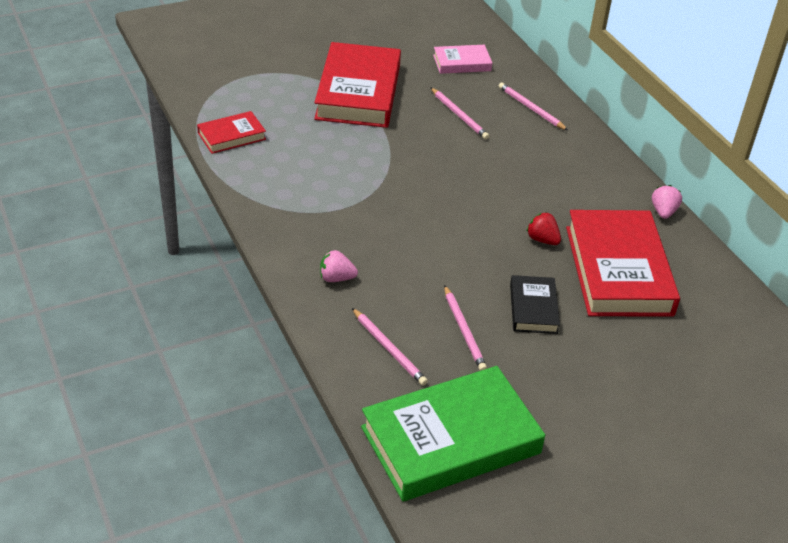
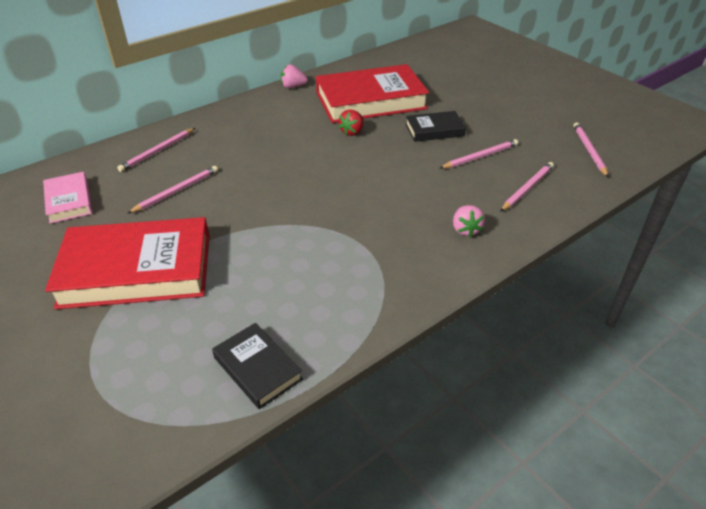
camera: 100 degrees left, 0 degrees up
red book [197,111,266,154] -> black book [212,323,303,409]
green book [361,366,545,501] -> pink pencil [574,123,608,177]

